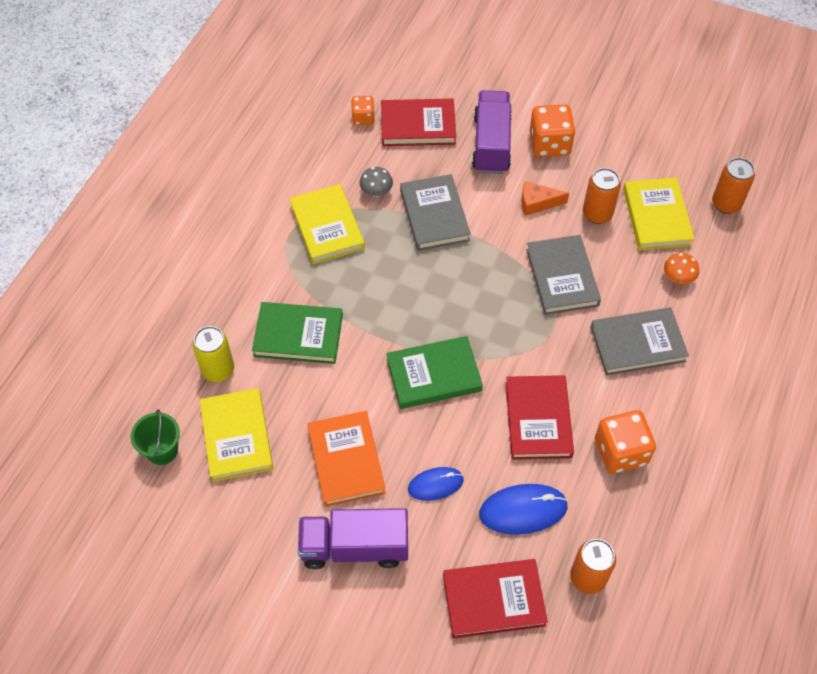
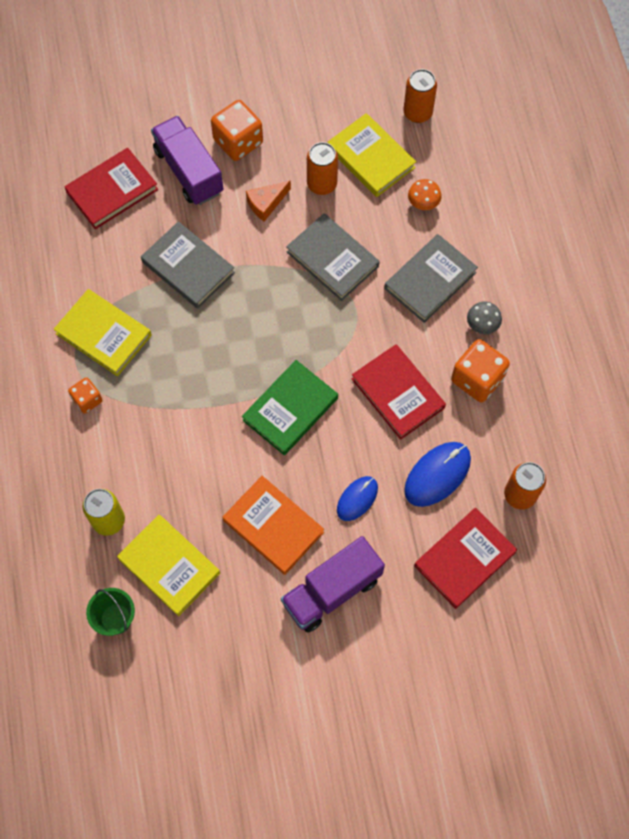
camera: 35 degrees left, 10 degrees up
green book [252,302,343,364] -> none
orange dice [351,96,374,125] -> orange dice moved to [68,377,103,414]
grey mushroom [359,167,393,197] -> grey mushroom moved to [467,301,502,334]

